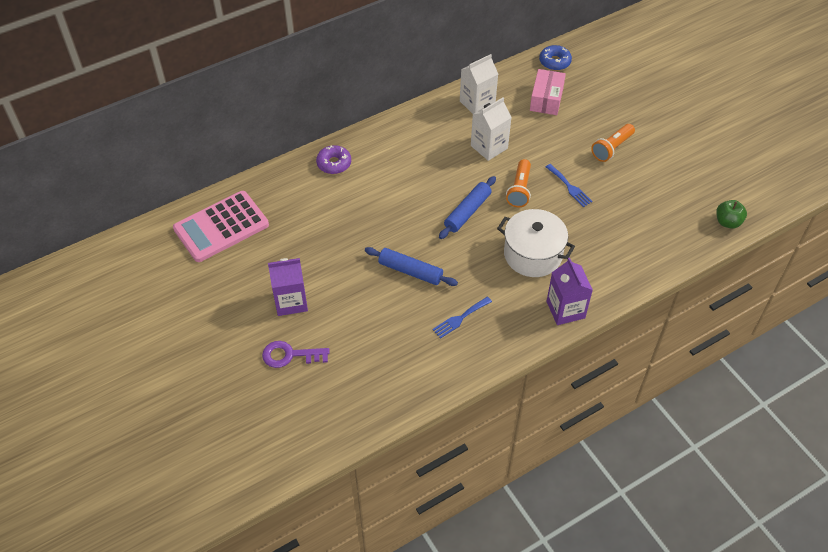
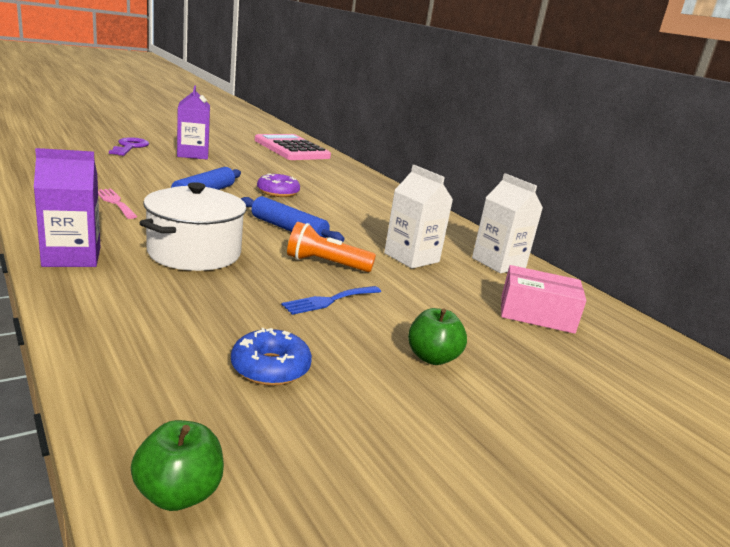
camera: 85 degrees right, 30 degrees down
purple donut [316,145,351,174] -> purple donut moved to [257,173,300,197]
blue fork [432,297,492,339] -> pink fork [98,189,137,219]
blue donut [539,45,572,71] -> blue donut moved to [231,328,312,386]
orange flashlight [591,124,635,162] -> green apple [408,308,467,365]

